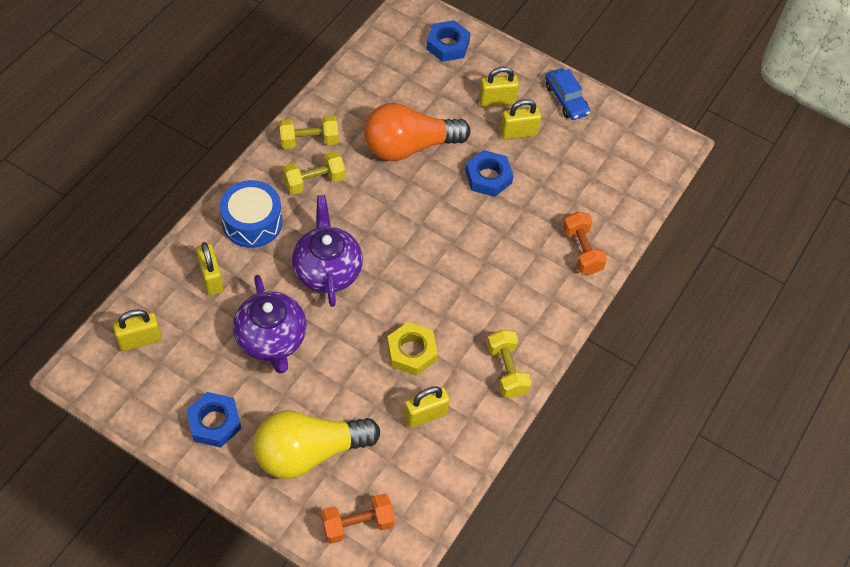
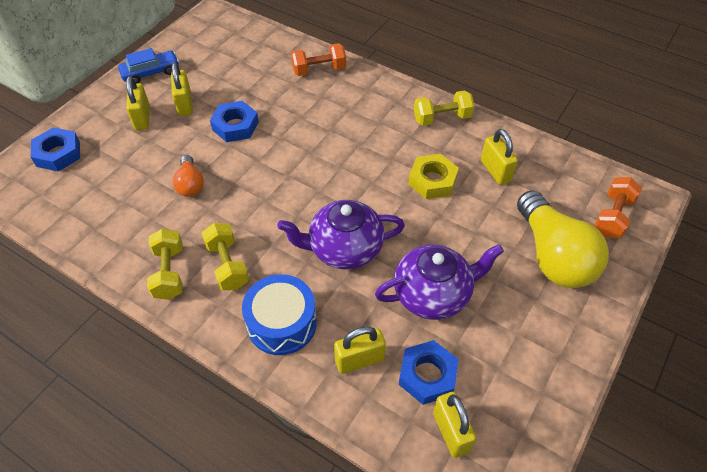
camera: 85 degrees left, 5 degrees down
blue nut [186,392,241,448] -> blue nut moved to [399,340,459,405]
orange dumbbell [321,494,395,544] -> orange dumbbell turned 45 degrees clockwise [594,177,642,238]
orange light bulb [364,103,470,161] -> orange light bulb [173,155,204,197], size x0.49

